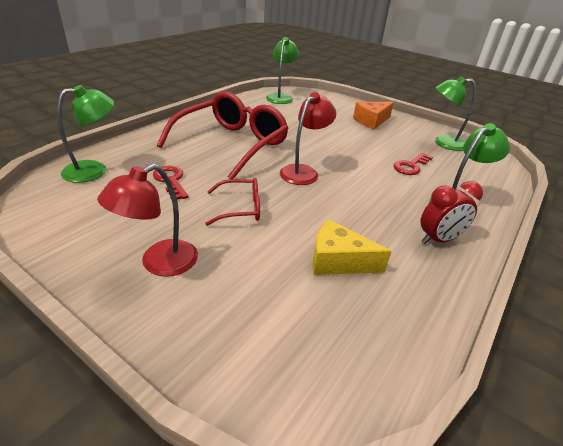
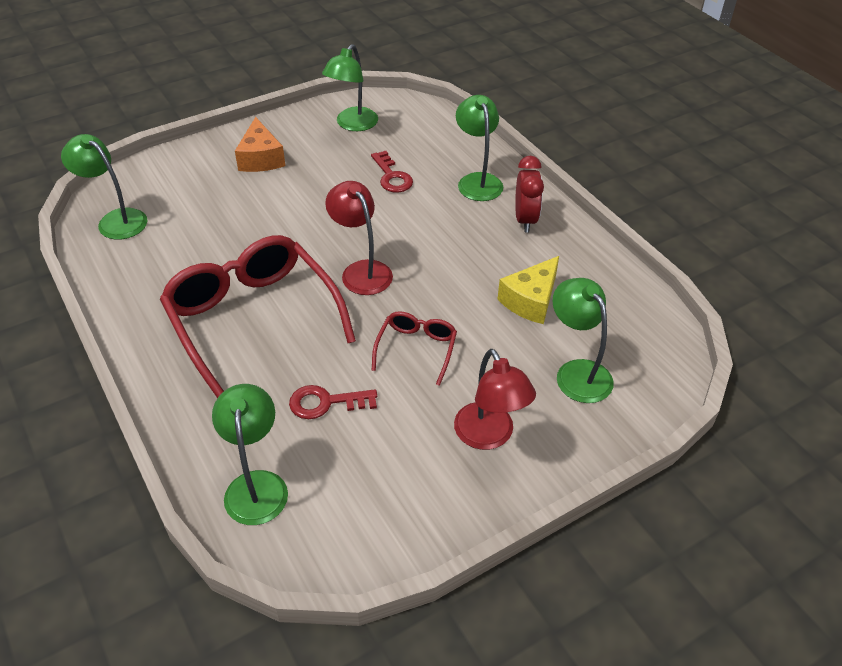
camera: 65 degrees left, 10 degrees up
none -> green lamp [553,278,614,403]

